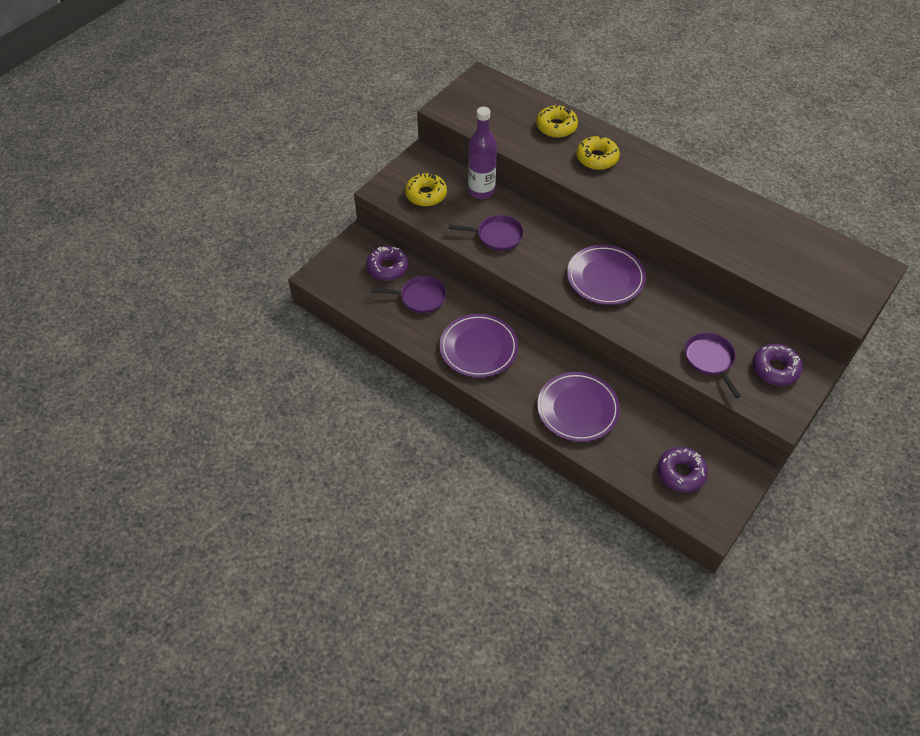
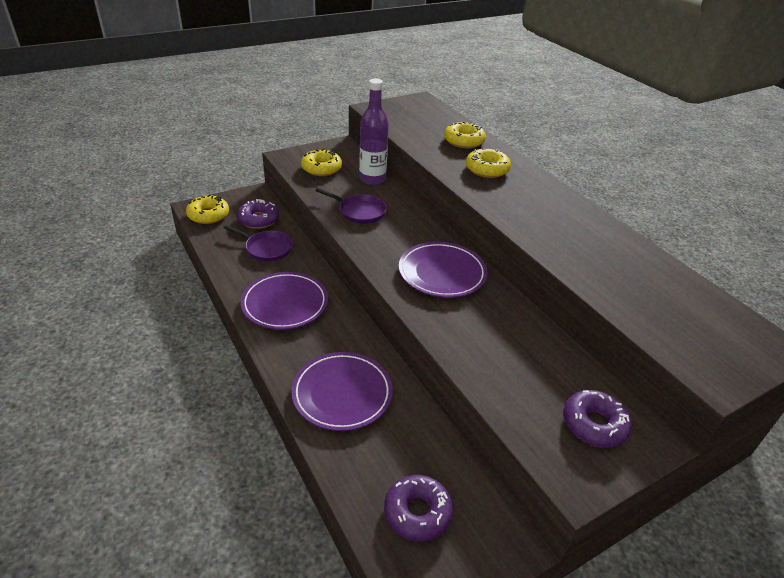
camera: 20 degrees right, 15 degrees down
purple pan [685,332,741,398] -> none
none -> yellow donut [186,195,229,224]

